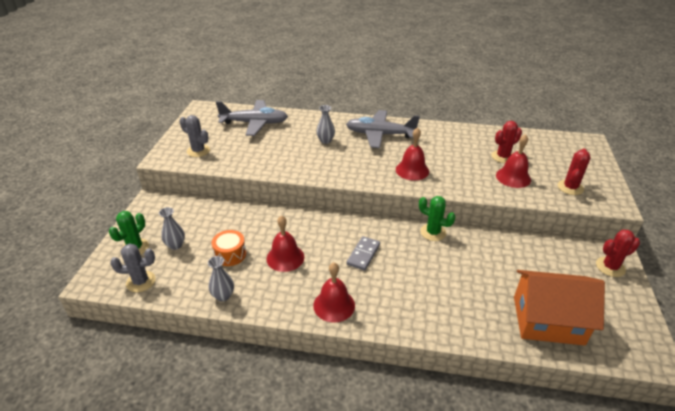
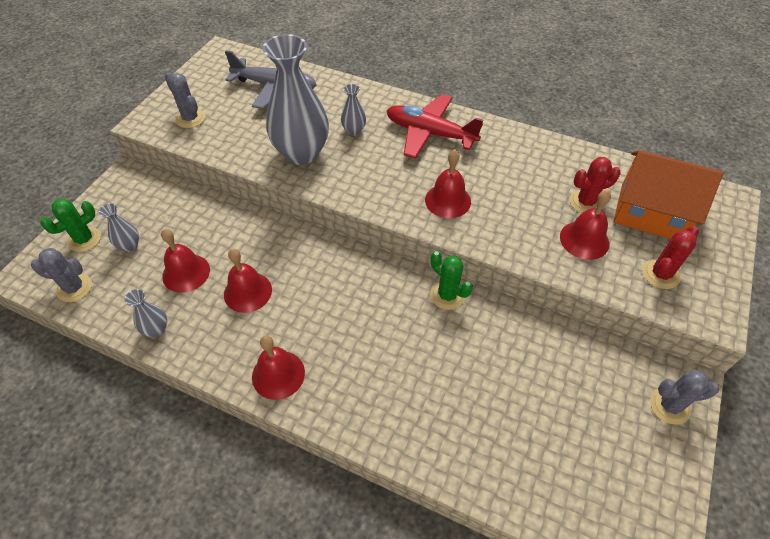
camera: 15 degrees right, 15 degrees up
orange drum [212,230,246,266] -> red bell [161,229,210,293]
grey plane [346,110,420,148] -> red plane [387,94,483,159]
grey domino [347,236,380,271] -> none
orange house [514,270,605,346] -> orange house moved to [614,150,723,239]
red cactus [596,229,640,277] -> grey cactus [650,369,719,425]
none -> grey vase [263,34,329,165]

